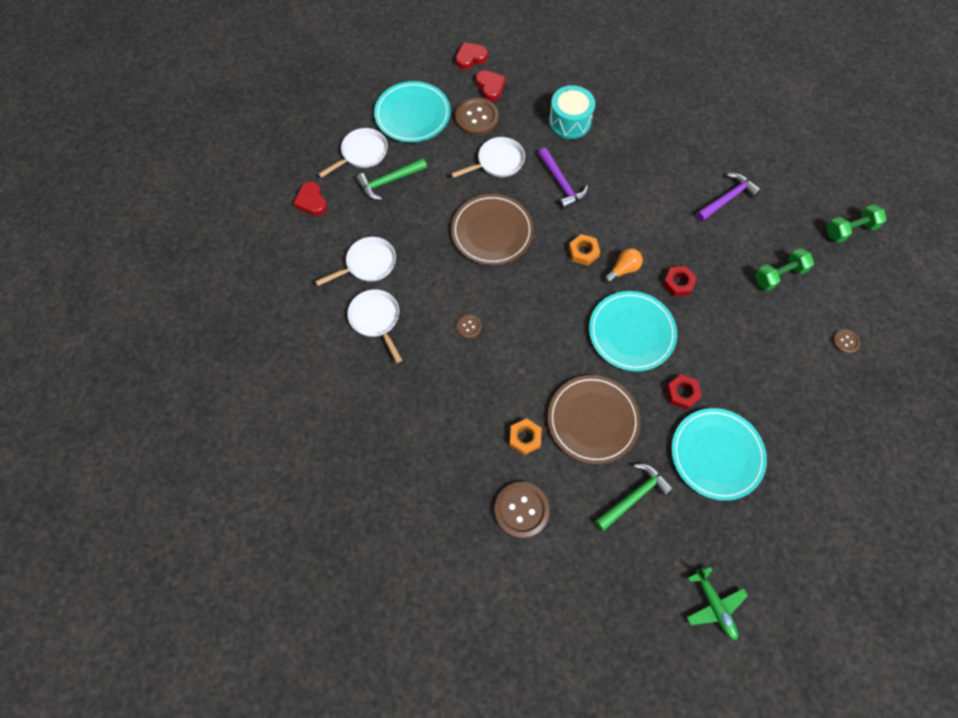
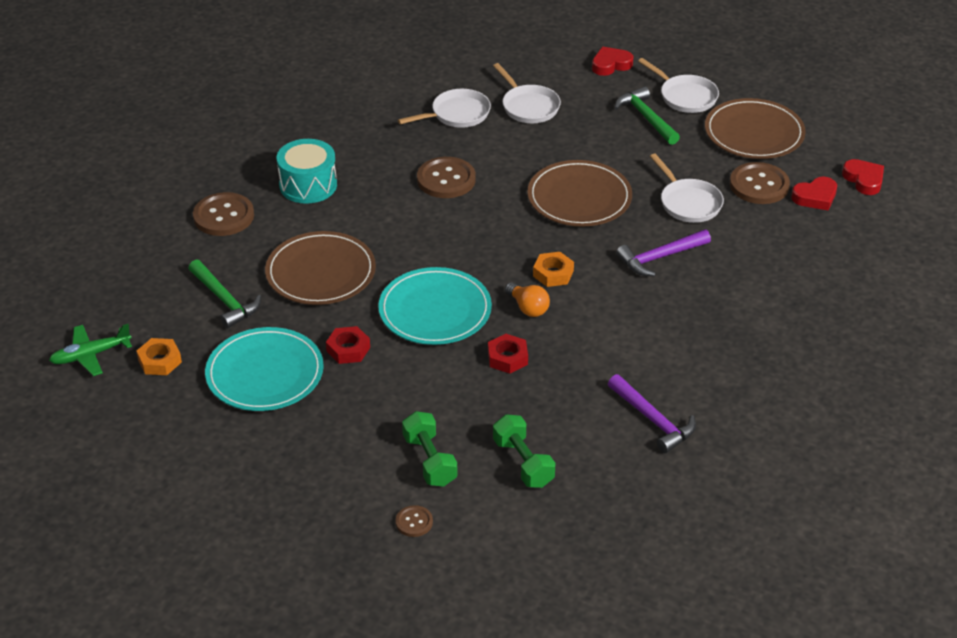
camera: 90 degrees right, 25 degrees down
turquoise plate [374,81,451,142] -> brown plate [705,98,806,159]
brown button [456,314,481,339] -> brown button [417,157,476,198], size x1.96
orange nut [510,418,541,455] -> orange nut moved to [136,338,182,375]
turquoise drum [549,85,595,139] -> turquoise drum moved to [277,139,337,204]
green dumbbell [826,204,887,243] -> green dumbbell moved to [402,411,457,487]

